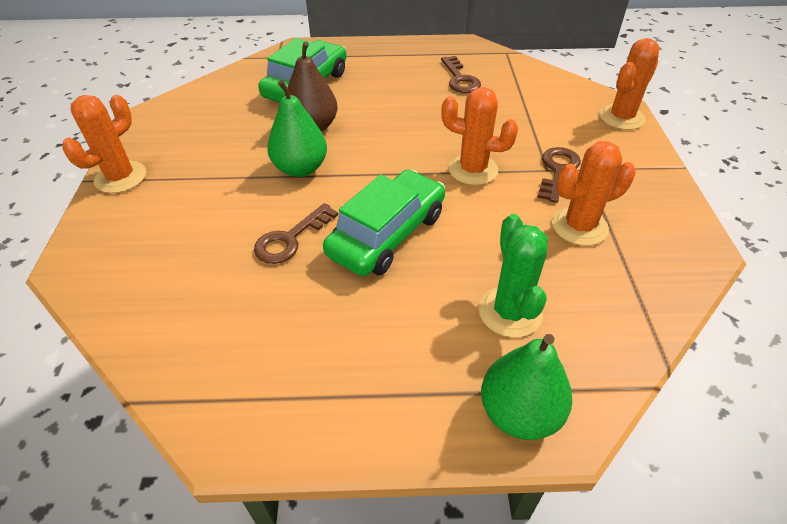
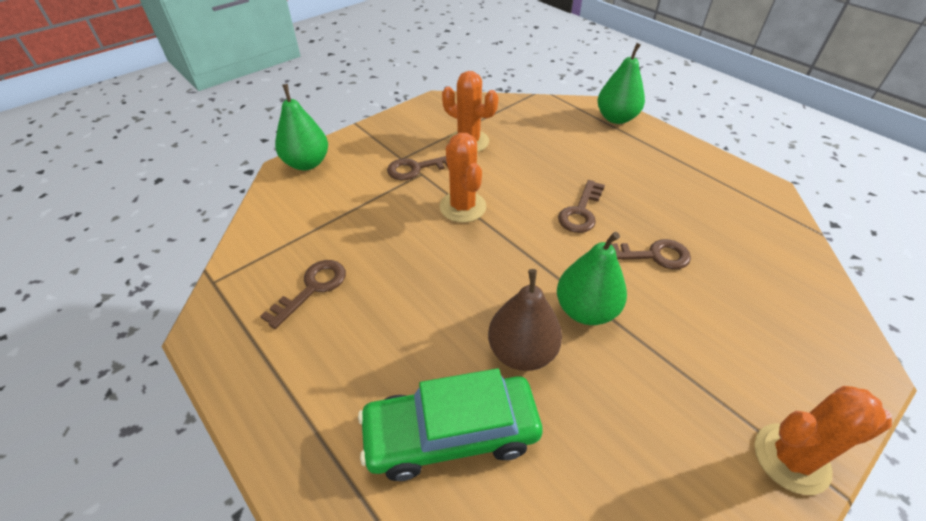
camera: 130 degrees left, 0 degrees up
green car [323,170,445,276] -> brown key [558,180,605,233]
green cactus [478,214,548,337] -> none
orange cactus [599,38,660,130] -> green pear [275,84,328,170]

